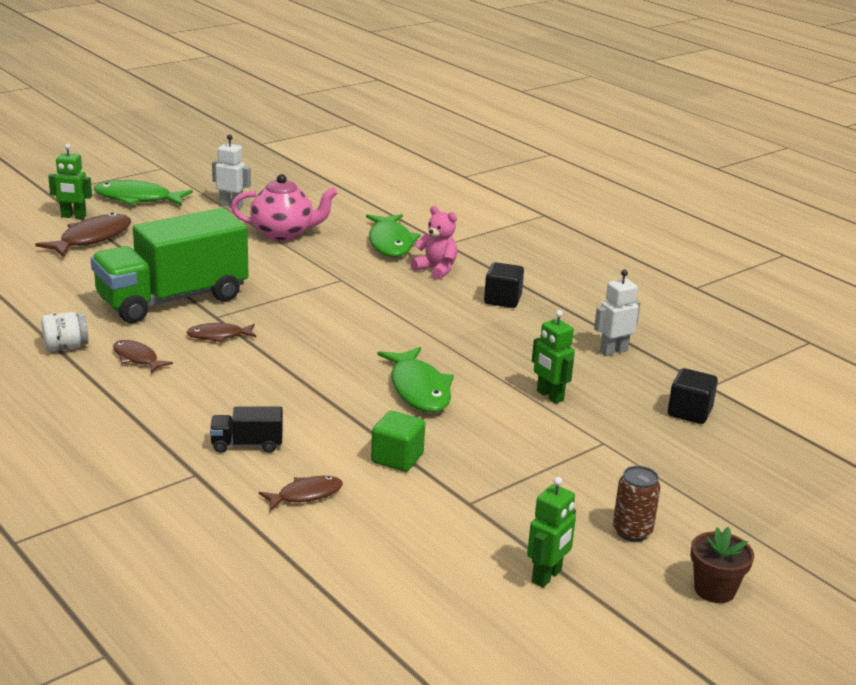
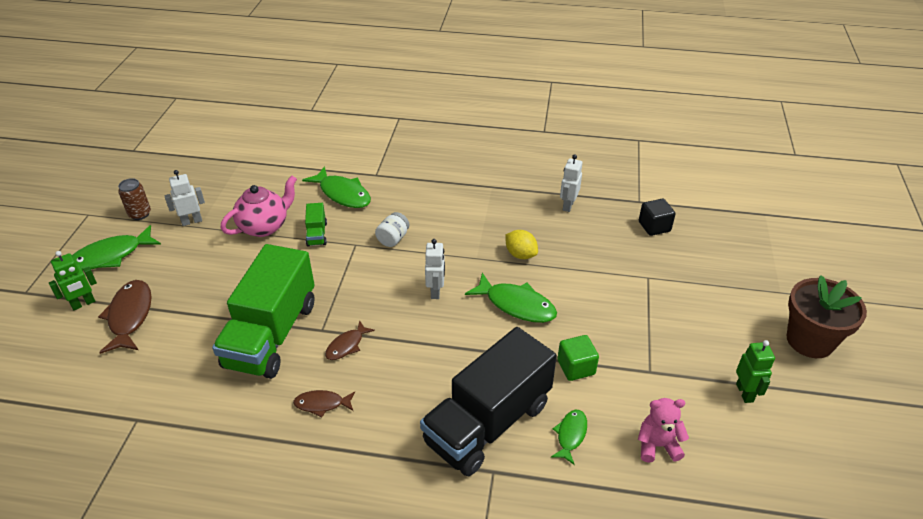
camera: 40 degrees left, 15 degrees up
white jar [41,312,88,351] -> white jar moved to [375,212,409,247]
black truck [210,406,283,453] -> black truck [420,327,557,476], size x2.47
brown fish [259,476,343,511] -> green fish [551,410,587,465]
pink teddy bear [411,206,457,280] -> pink teddy bear moved to [638,398,689,463]
black cube [484,262,524,308] -> none
green robot [532,310,575,404] -> none
brown can [613,466,661,542] -> brown can moved to [118,178,151,220]
brown flower pot [690,527,754,603] -> brown flower pot [786,275,867,358], size x1.79
none -> green truck [305,203,327,247]
none -> white robot [425,239,445,299]
none -> yellow lemon [505,230,538,259]

